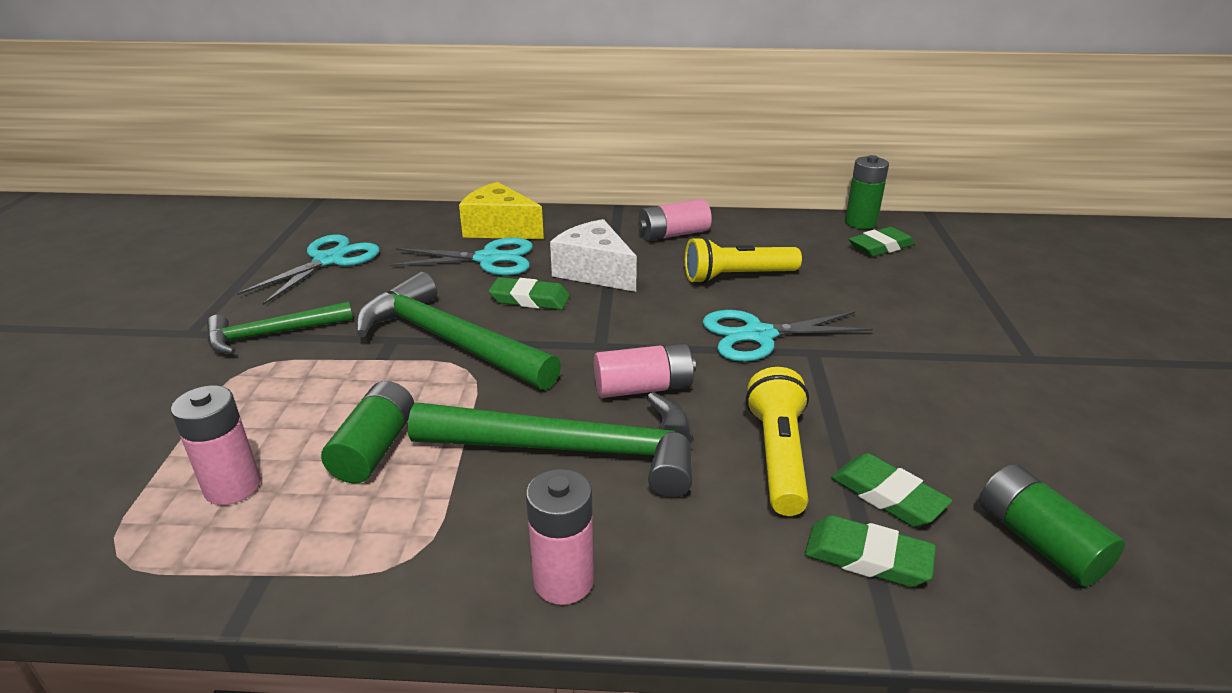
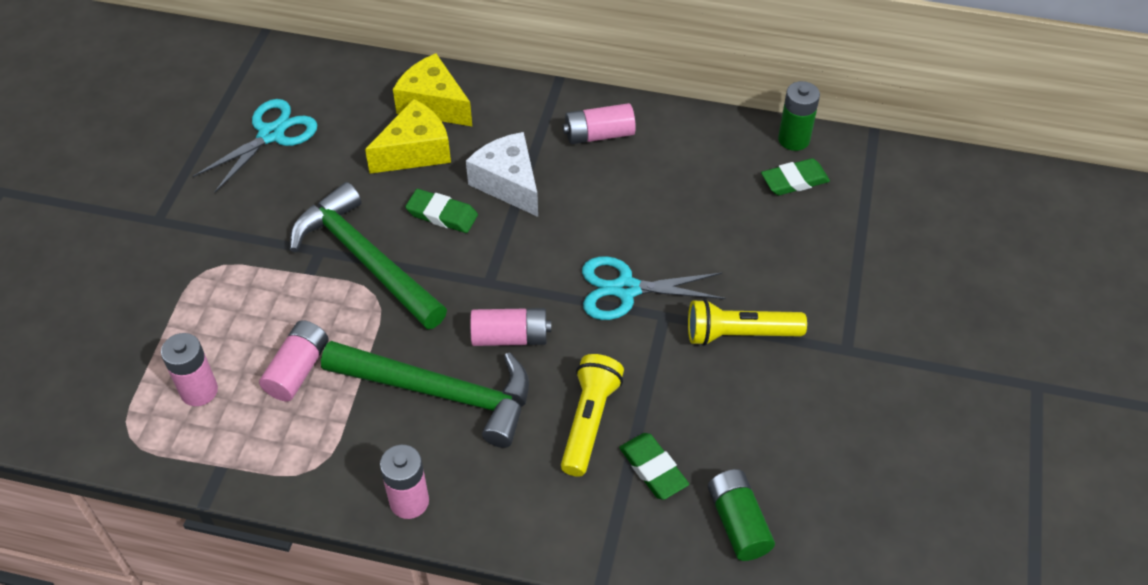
camera: 10 degrees right, 20 degrees up
green hammer [207,301,353,354] -> none
green battery [321,381,414,484] -> pink battery [259,320,329,401]
turquoise scissors [389,238,533,276] -> yellow cheese [365,99,451,174]
yellow flashlight [685,237,802,284] -> yellow flashlight moved to [688,299,807,346]
green eraser [805,515,936,587] -> none

